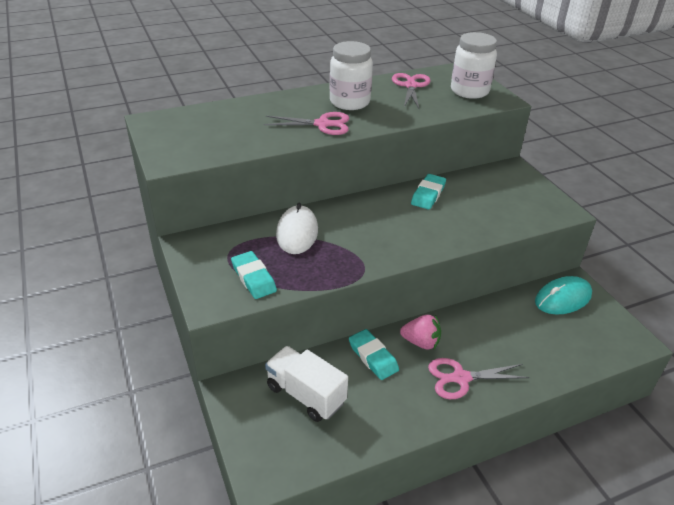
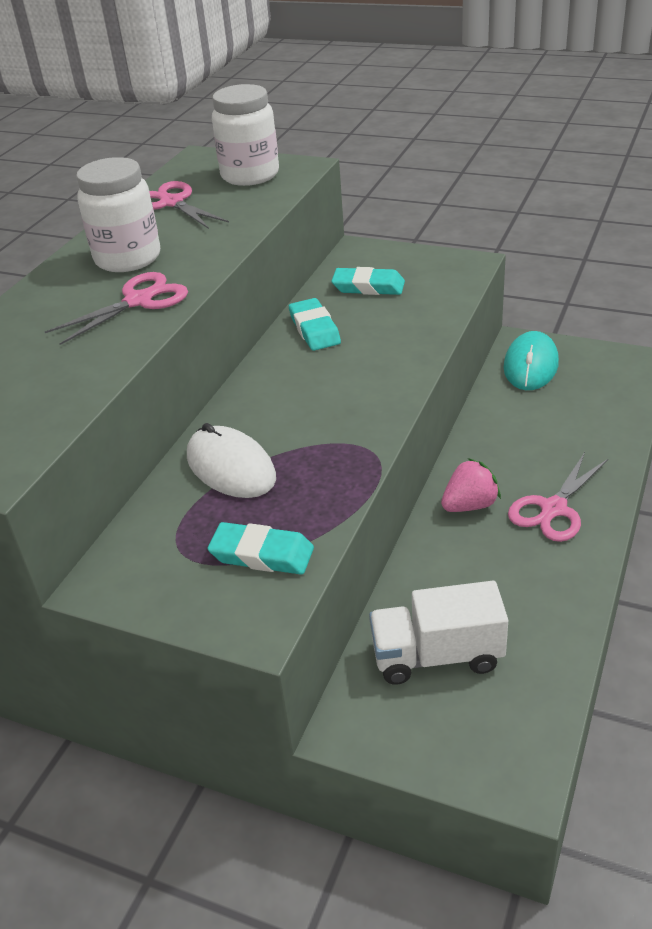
camera: 40 degrees left, 0 degrees up
turquoise eraser [349,329,399,380] -> turquoise eraser moved to [332,267,405,295]

